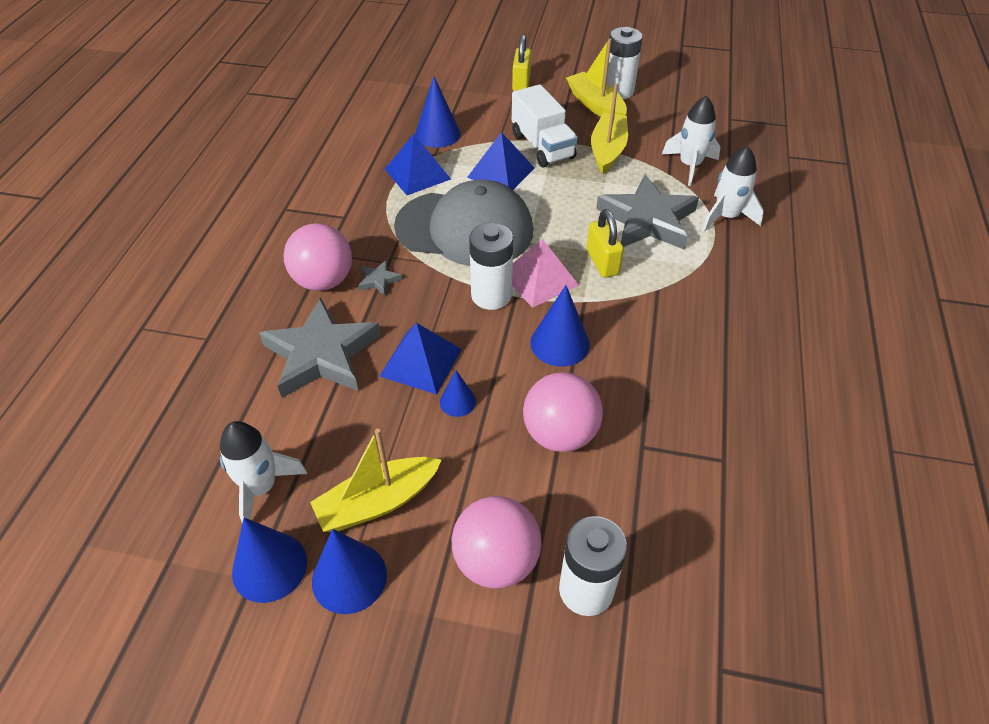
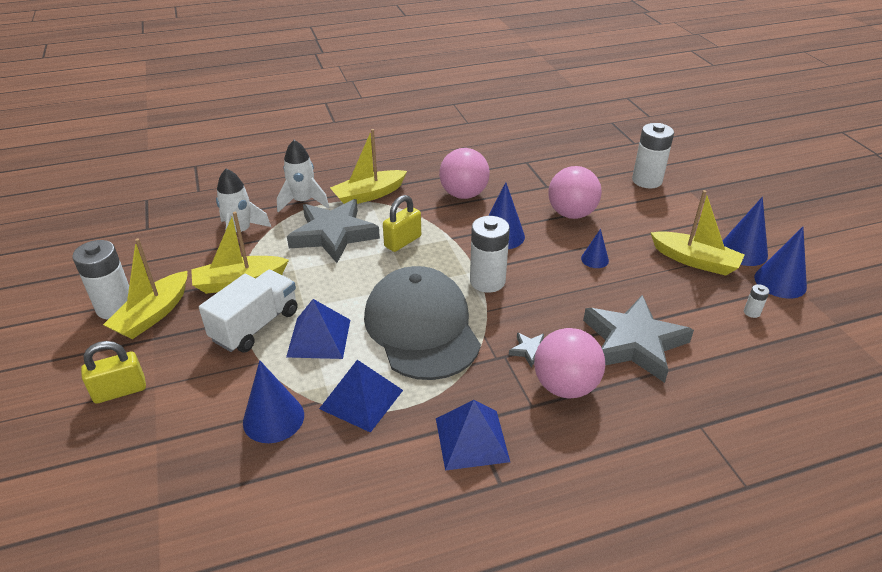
camera: 120 degrees left, 10 degrees down
white rocket [220,421,307,523] -> white battery [744,284,770,318]
blue pyramid [380,323,462,395] -> blue pyramid moved to [436,400,510,471]
pink ball [452,496,541,589] -> pink ball moved to [439,148,490,199]
pink pyramid [512,239,579,308] -> none
none -> yellow boat [330,129,407,204]

